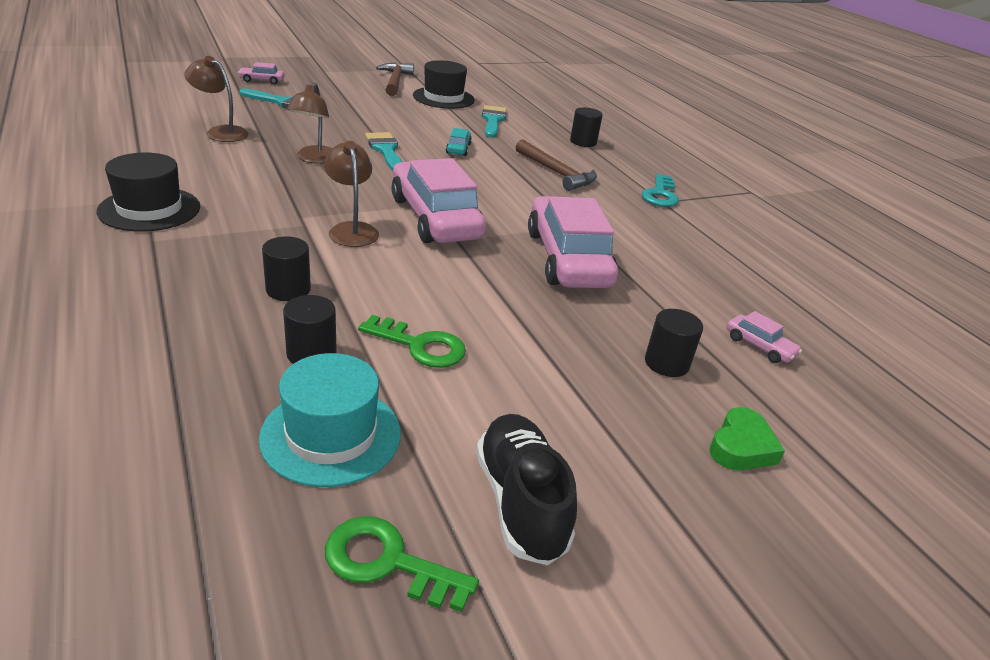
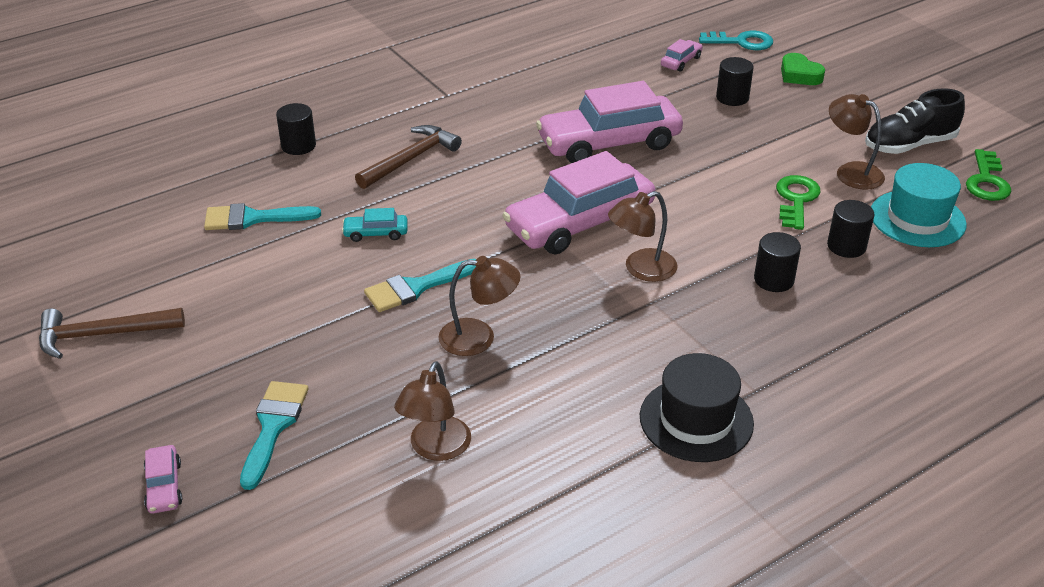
camera: 95 degrees left, 5 degrees up
black hat [413,60,475,109] -> none
turquoise key [642,174,679,207] -> turquoise key moved to [699,31,773,50]
green heart [709,407,785,470] -> green heart turned 150 degrees counterclockwise [781,53,825,85]
none -> brown lamp [829,94,885,190]

